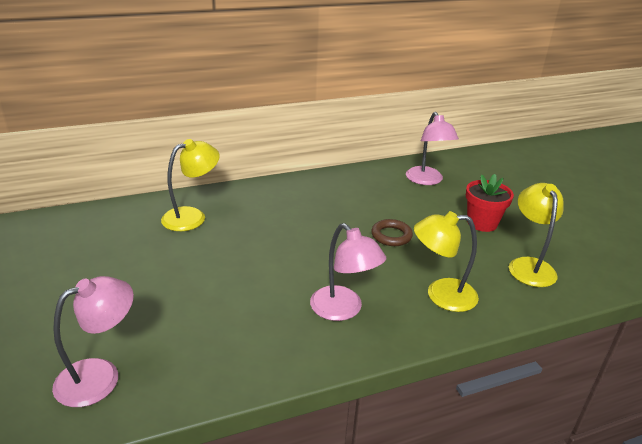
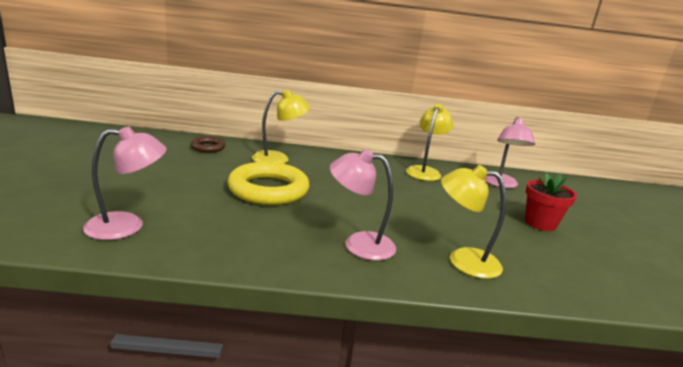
camera: 20 degrees right, 10 degrees down
pink lamp [310,223,386,321] -> pink lamp turned 120 degrees clockwise [330,149,396,261]
brown ring [371,219,413,246] -> brown ring moved to [191,136,226,153]
yellow lamp [509,183,564,287] -> yellow lamp moved to [406,104,454,181]
none -> yellow ring [228,162,309,205]

